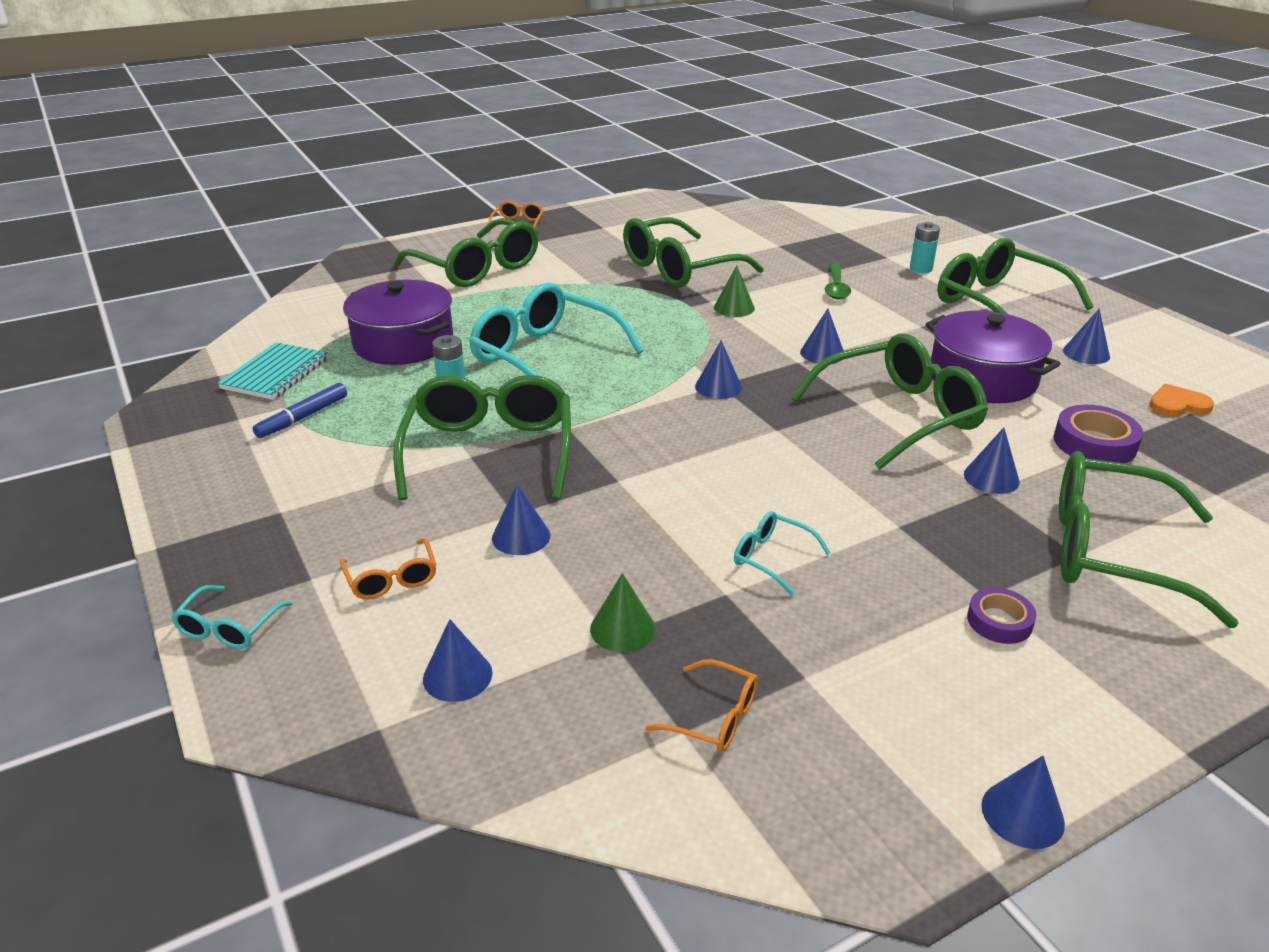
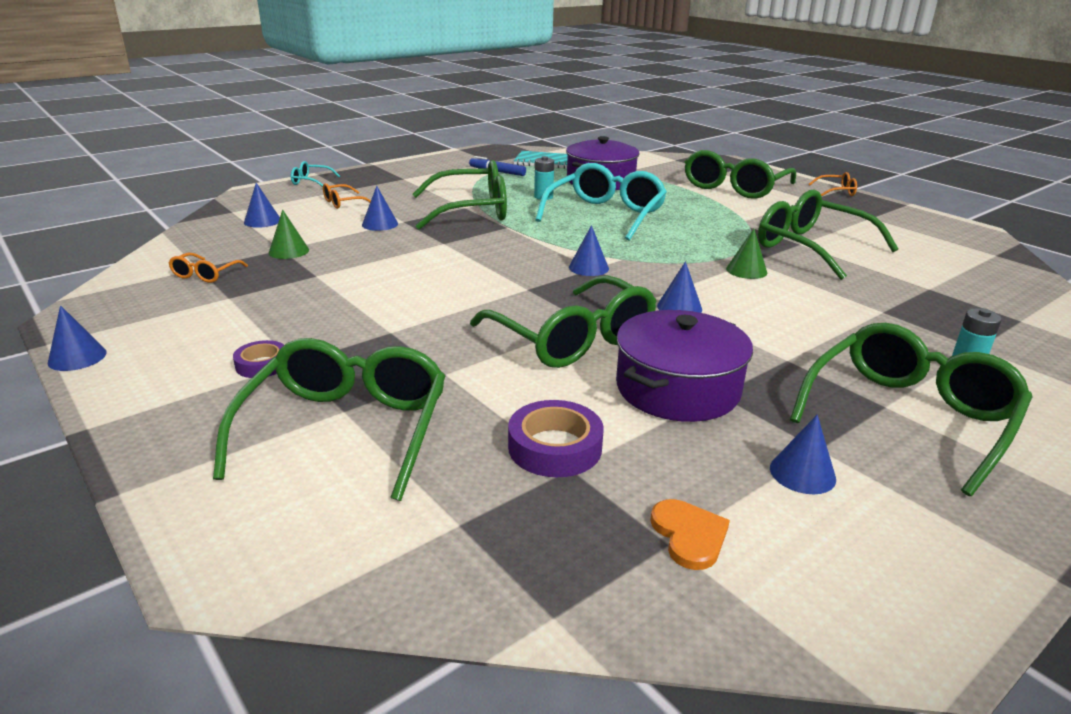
camera: 80 degrees right, 5 degrees down
turquoise glasses [734,511,831,595] -> none
green spoon [825,262,851,300] -> none
blue cone [964,427,1020,494] -> none

